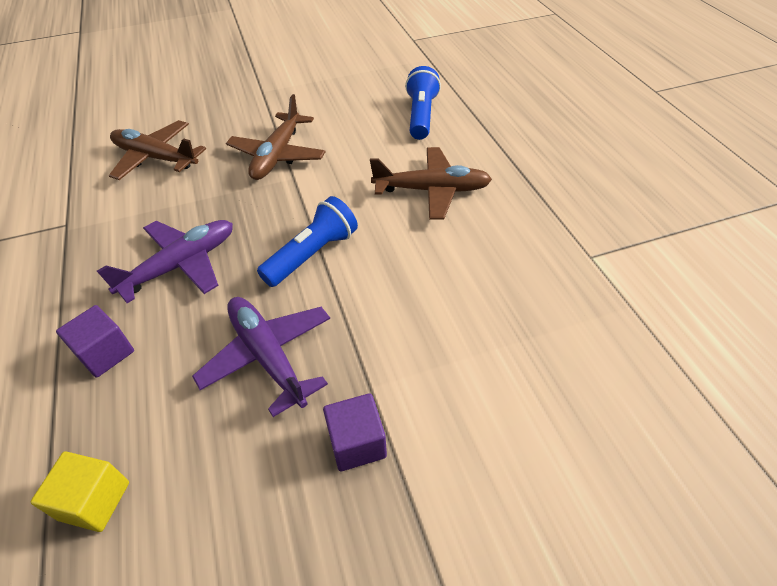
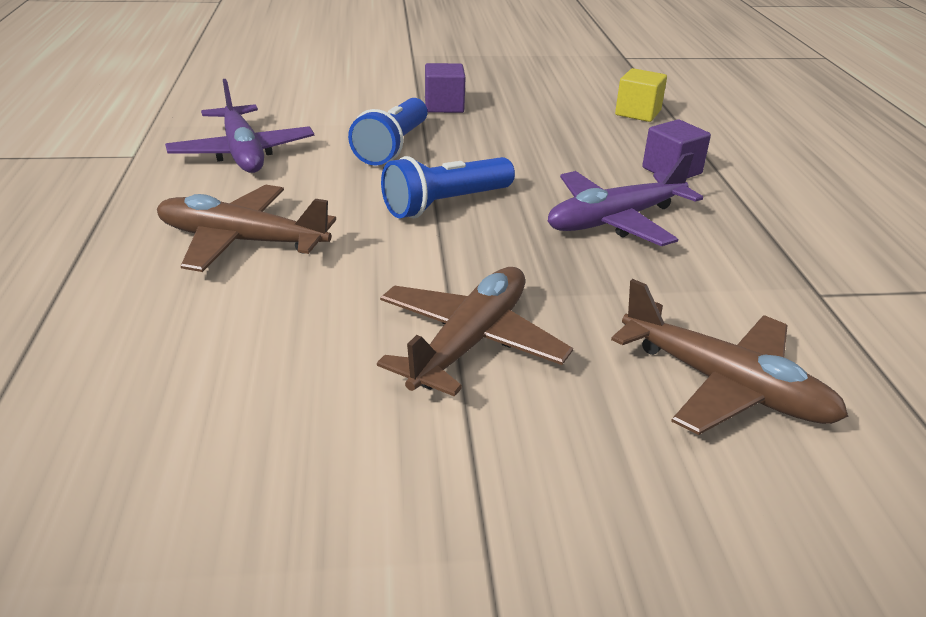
camera: 170 degrees left, 15 degrees down
purple plane [192,297,330,417] -> purple plane moved to [165,79,314,173]
blue flashlight [405,66,441,140] -> blue flashlight moved to [348,98,427,166]

